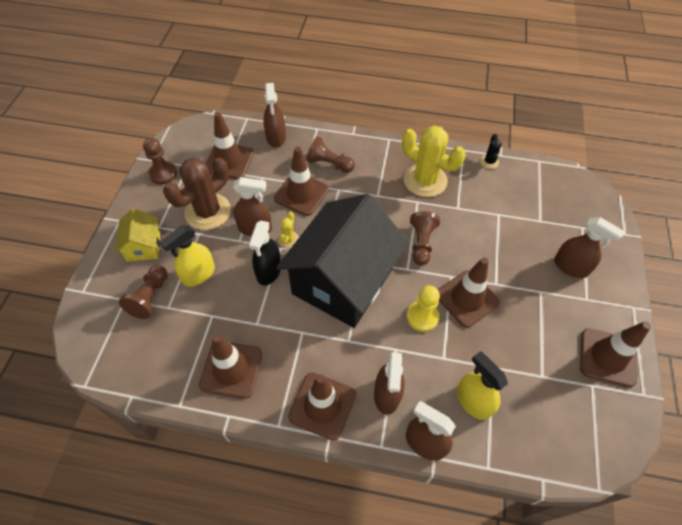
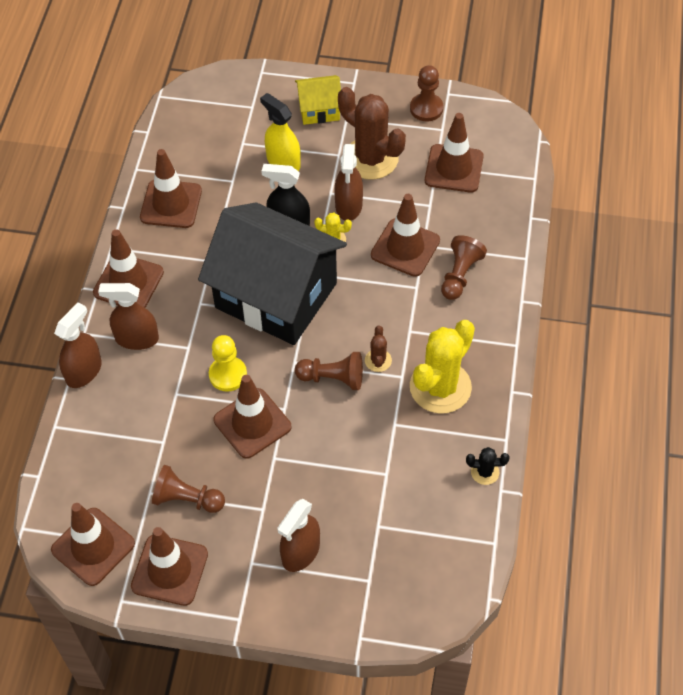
camera: 90 degrees right, 0 degrees up
brown pawn [119,265,168,319] -> brown pawn moved to [152,465,225,513]
brown spray bottle [263,83,286,148] -> none
yellow spray bottle [457,351,508,420] -> none
none -> brown traffic cone [51,503,135,586]
none -> brown cactus [365,325,392,372]

